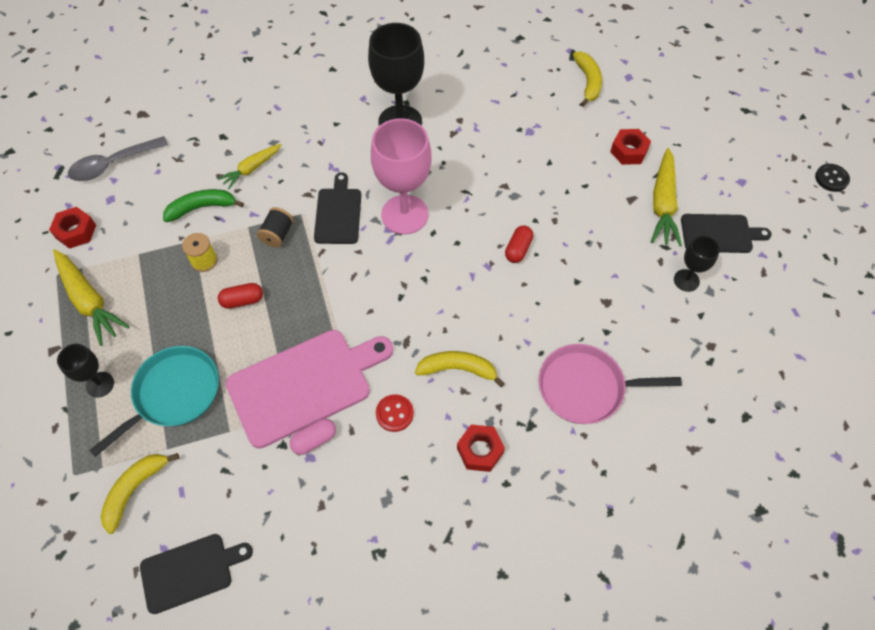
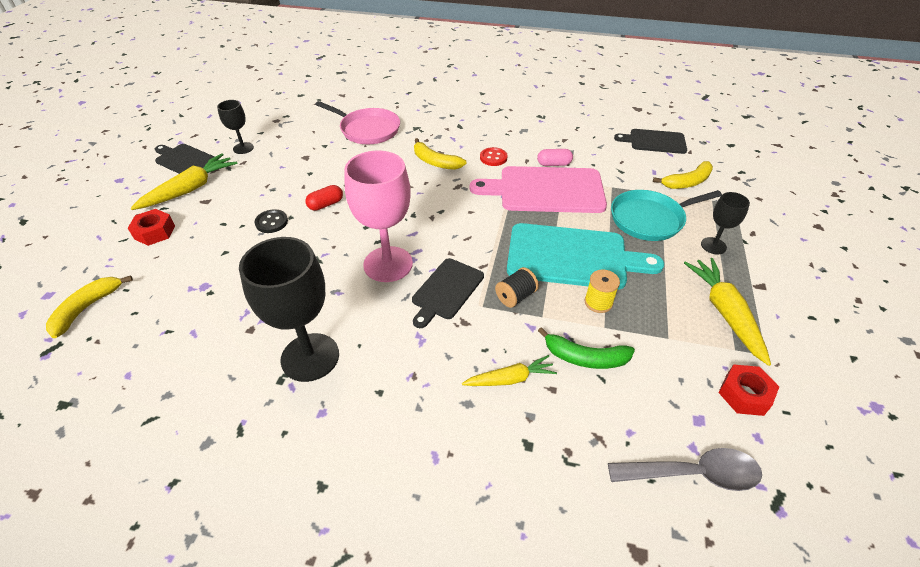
camera: 150 degrees left, 15 degrees down
red capsule [218,283,263,309] -> turquoise cutting board [507,223,664,290]
red nut [457,425,505,472] -> none
black button [815,164,850,192] -> black button moved to [254,209,288,233]

